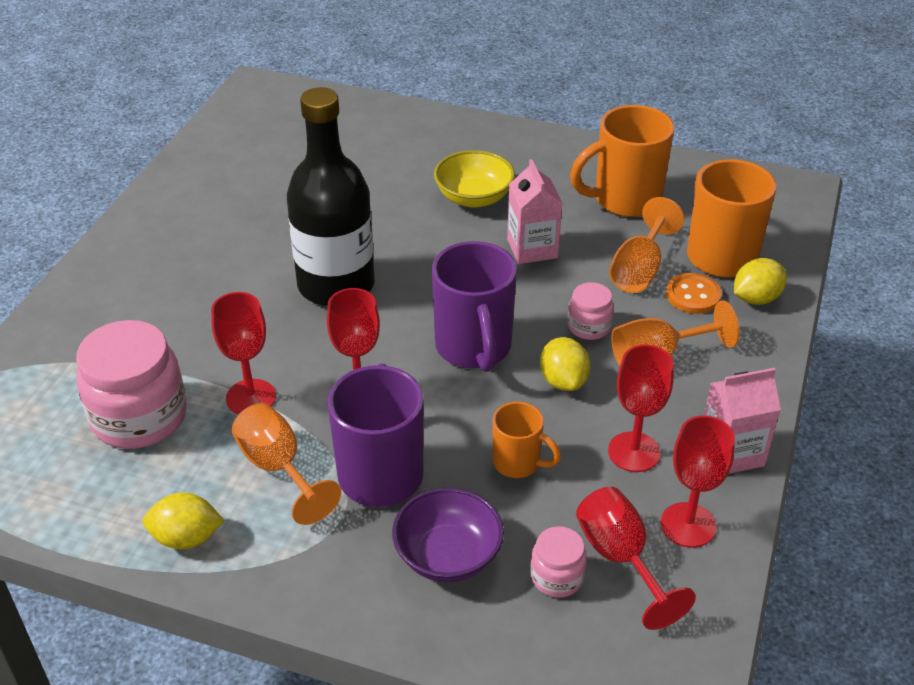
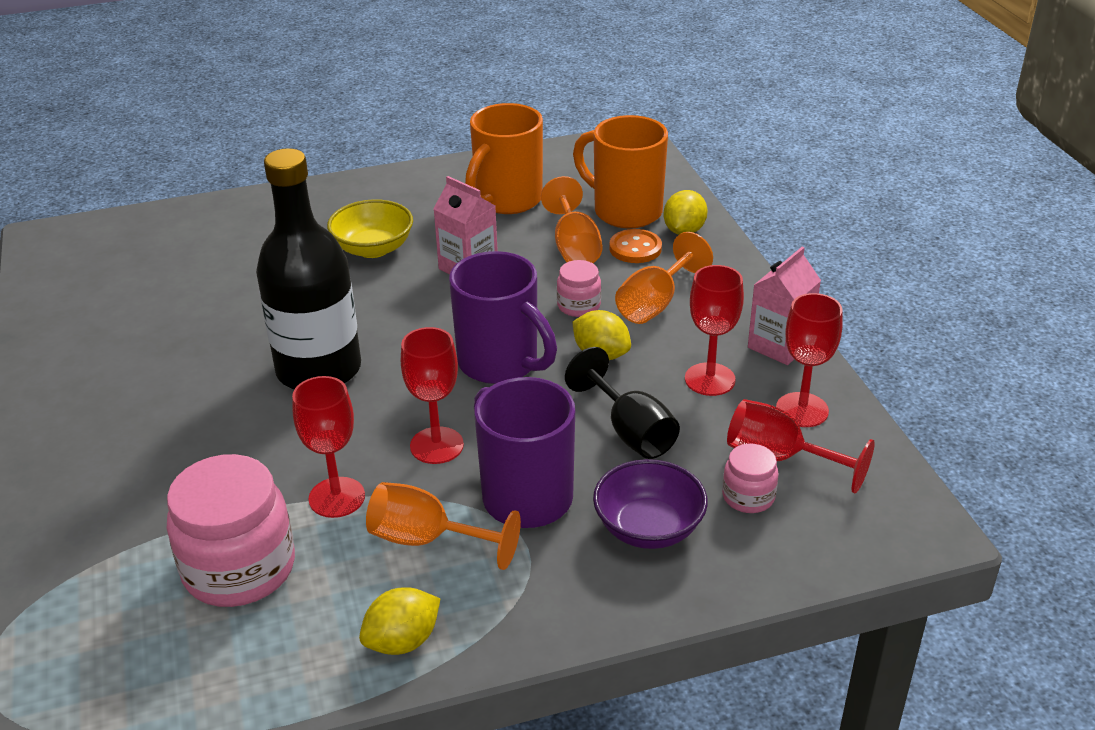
camera: 35 degrees left, 5 degrees down
orange mug [493,402,561,478] -> black goblet [565,347,680,459]

